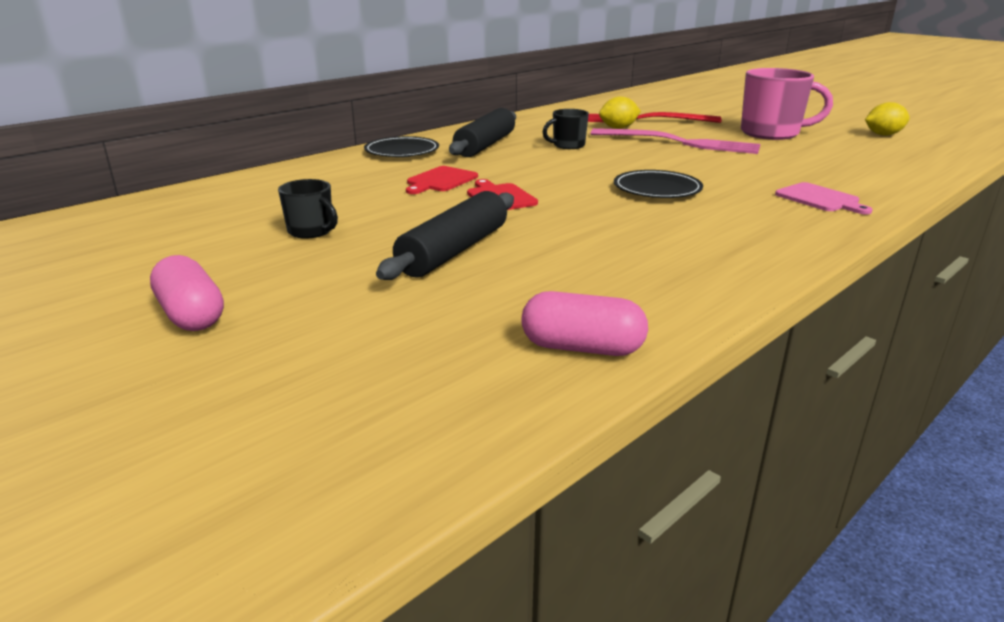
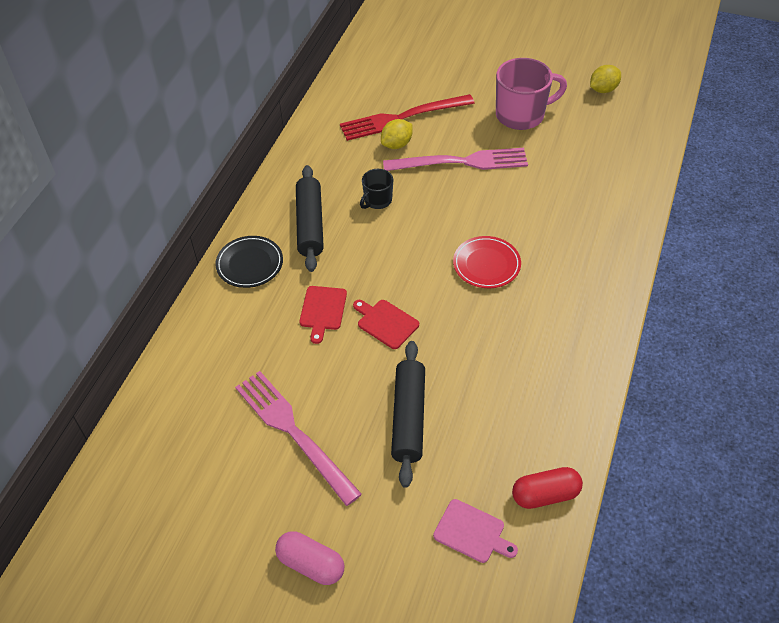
camera: 25 degrees left, 25 degrees up
black mug [278,179,338,239] -> pink fork [235,371,362,506]
pink capsule [521,291,648,356] -> red capsule [512,467,583,509]
black plate [614,170,703,198] -> red plate [453,236,521,288]
pink cutting board [775,182,872,215] -> pink cutting board moved to [433,499,518,563]

